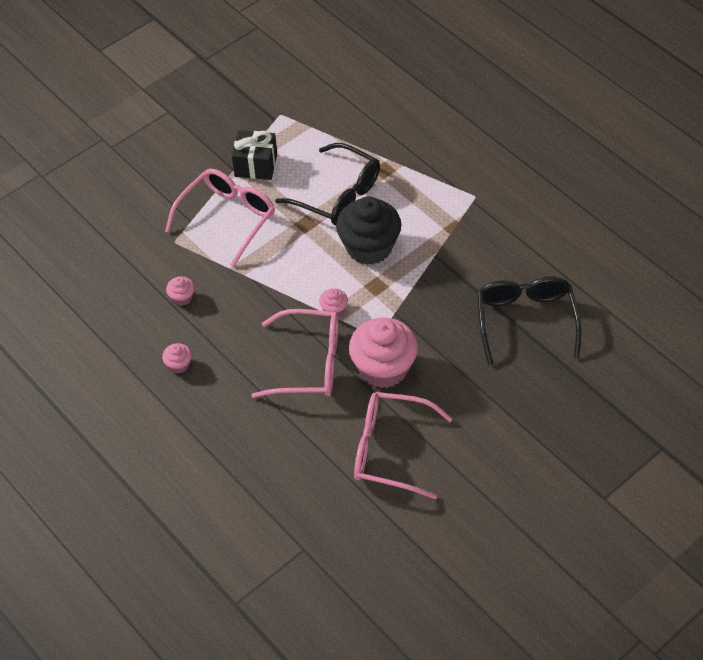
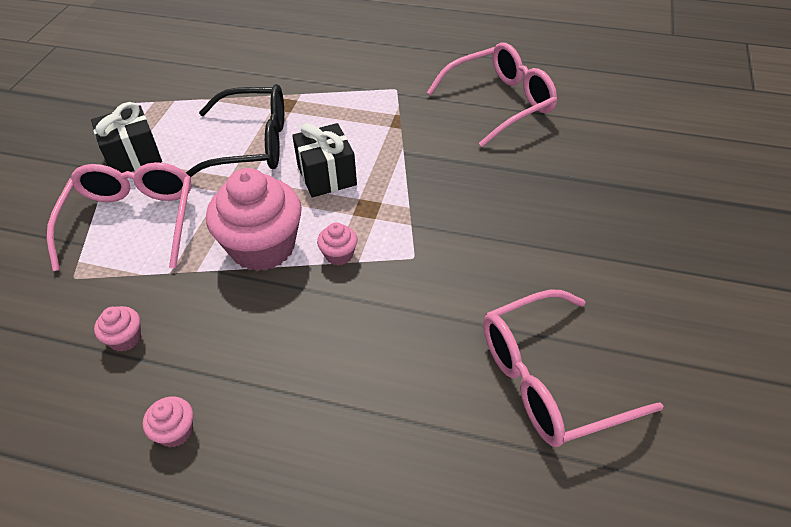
camera: 35 degrees left, 5 degrees down
pink glasses [251,309,338,398] -> pink glasses moved to [427,42,557,147]
black cupcake [336,197,401,265] -> black gift [292,123,357,198]
pink cupcake [349,317,418,388] -> pink cupcake moved to [206,168,302,271]
black glasses [477,277,582,365] -> none

